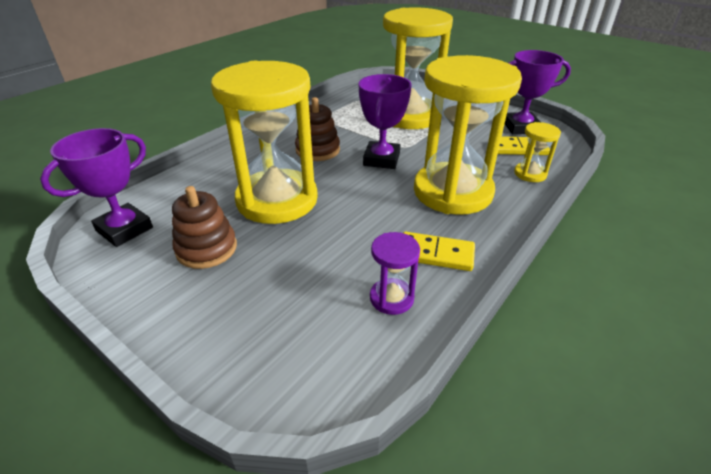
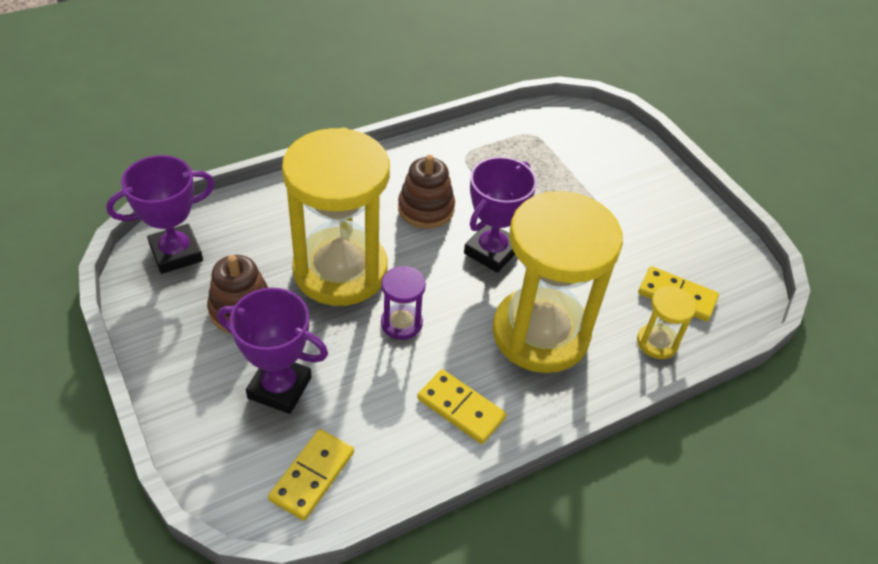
camera: 20 degrees right, 10 degrees up
purple hourglass [370,232,420,315] -> purple hourglass moved to [381,266,426,340]
yellow hourglass [383,8,453,129] -> none
purple trophy [505,50,571,134] -> purple trophy moved to [217,288,328,414]
none -> yellow domino [268,429,354,521]

